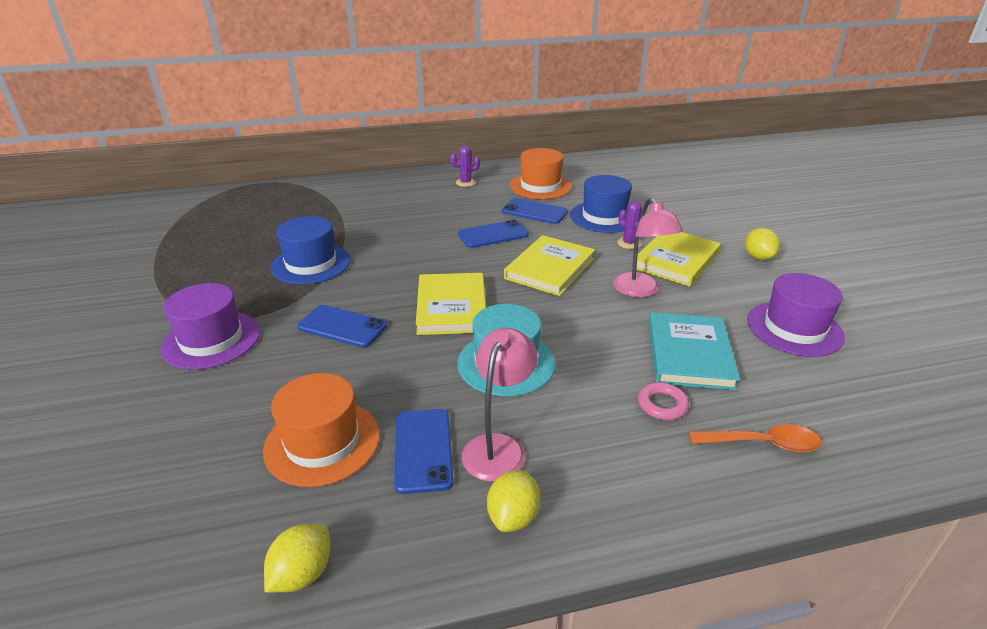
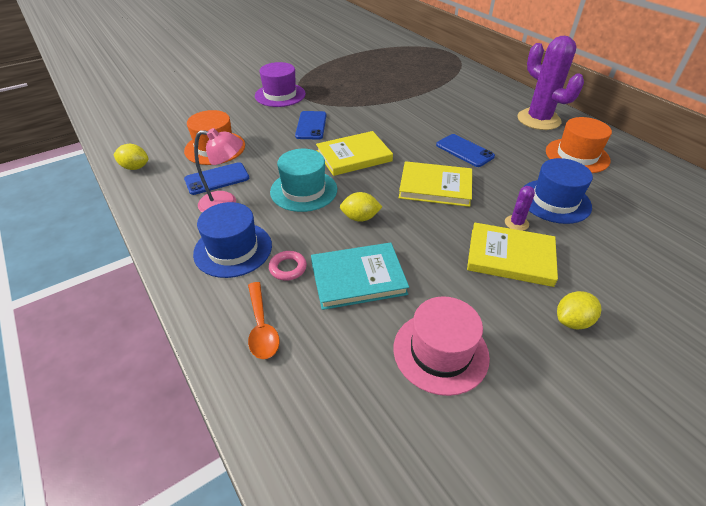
camera: 70 degrees right, 10 degrees up
blue hat [270,216,351,284] -> blue hat moved to [193,202,272,278]
purple cactus [450,146,480,187] -> purple cactus [517,36,584,130], size x2.36
yellow lemon [487,470,540,532] -> yellow lemon moved to [340,192,382,222]
blue phone [502,198,568,224] -> none
pink lamp [613,198,683,298] -> none
purple hat [747,273,845,357] -> pink hat [393,296,490,396]

